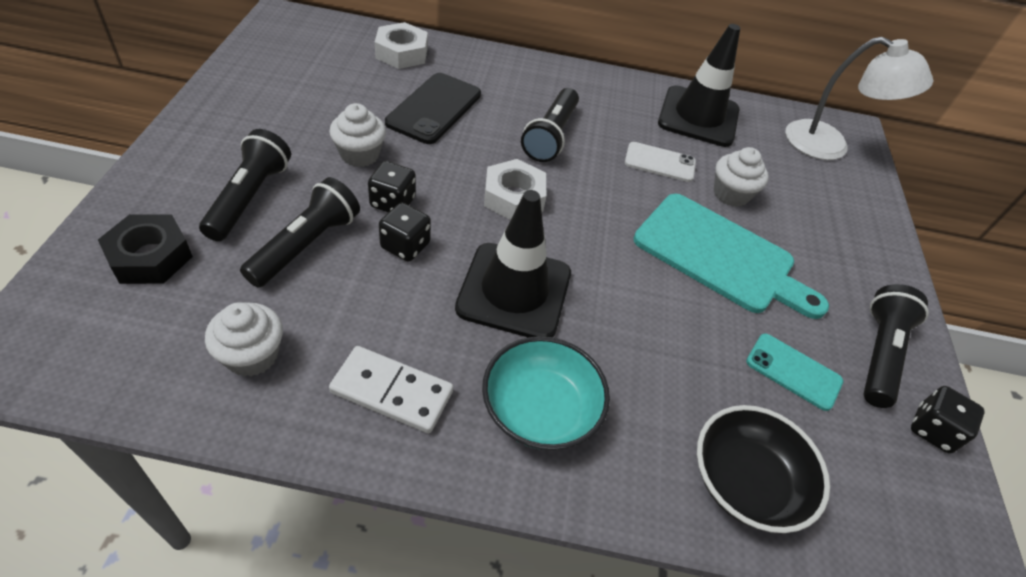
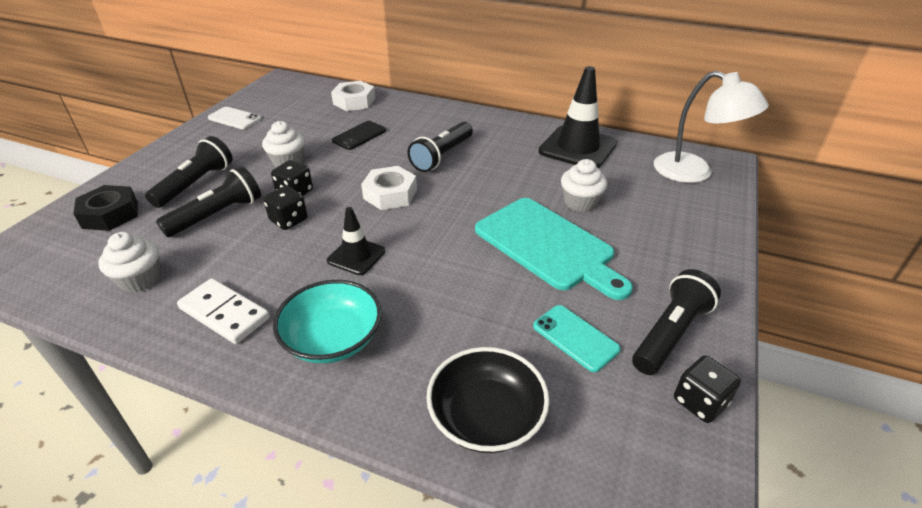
camera: 20 degrees right, 10 degrees down
black phone [385,73,481,144] -> black phone [332,121,386,150], size x0.65
black traffic cone [455,190,571,337] -> black traffic cone [327,207,385,275], size x0.55
white phone [625,142,696,182] -> white phone moved to [208,107,261,129]

